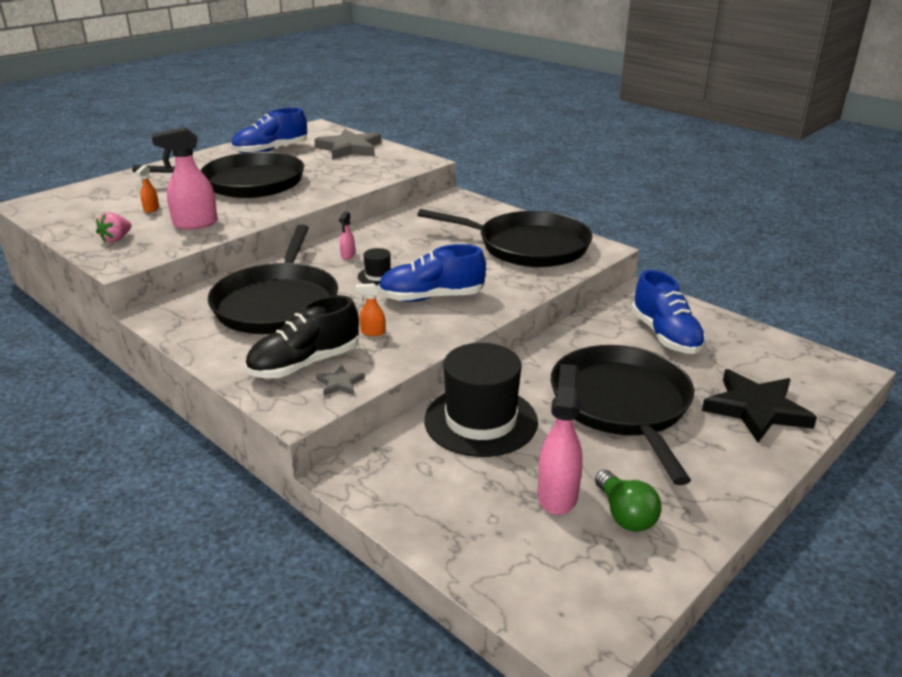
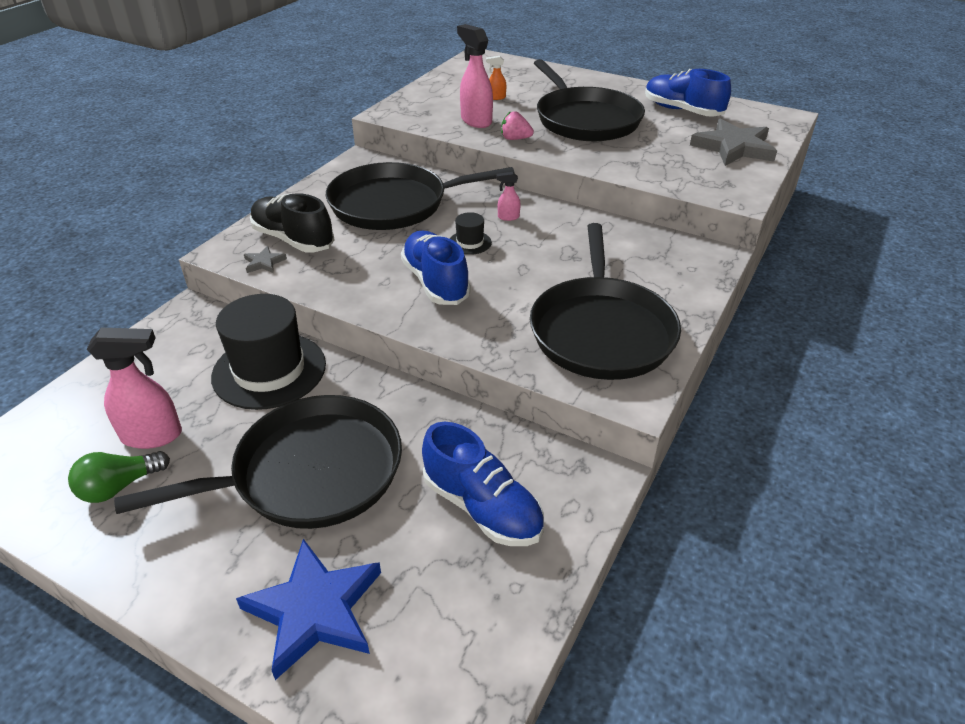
camera: 75 degrees right, 10 degrees up
pink strawberry [96,212,131,243] -> pink strawberry moved to [501,111,534,140]
orange spray bottle [355,283,385,336] -> none
blue shoe [632,270,706,354] -> blue shoe turned 105 degrees counterclockwise [422,422,544,546]
black star [702,369,817,442] -> blue star [236,539,381,680]

